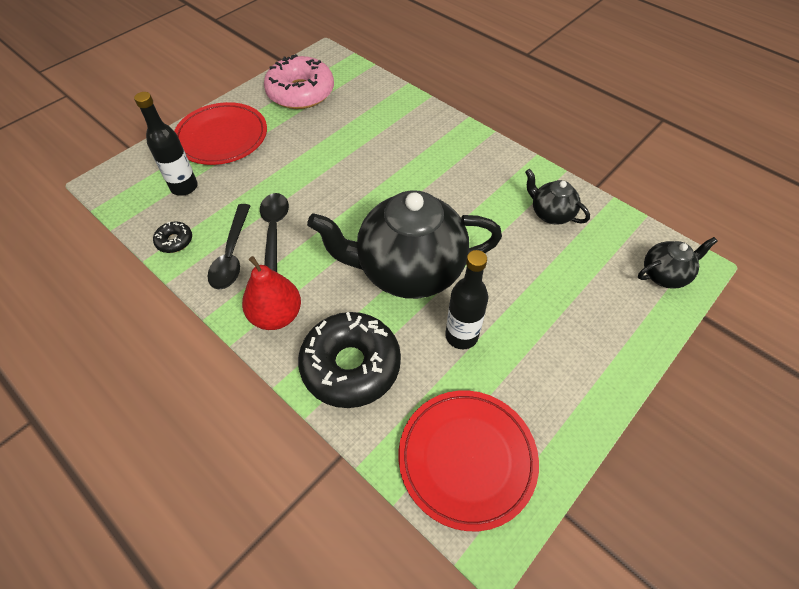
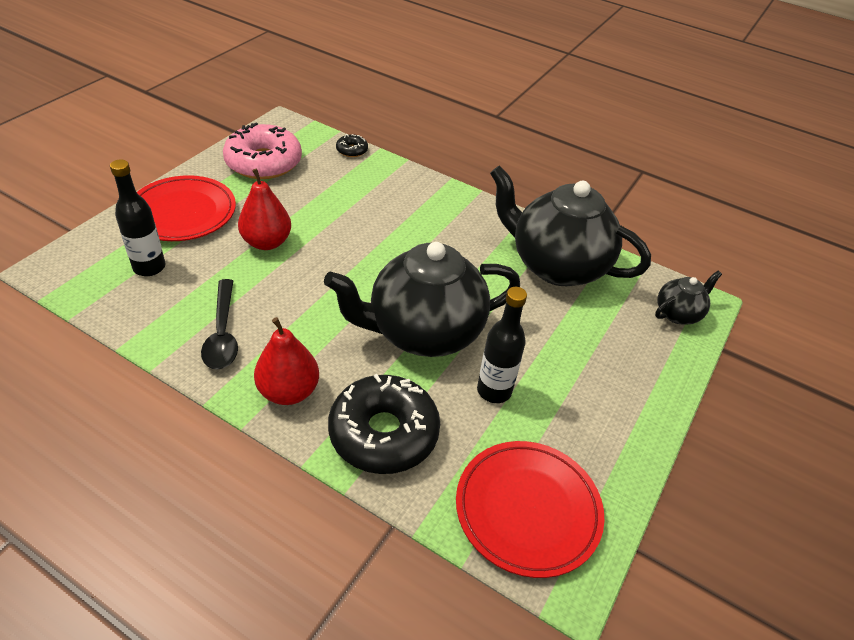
camera: 15 degrees left, 10 degrees down
black donut [153,221,192,253] -> black donut moved to [336,134,368,157]
black spoon [260,193,289,272] -> none
black teapot [525,169,590,225] -> black teapot [490,165,651,286], size x2.17
none -> red pear [238,169,291,250]

